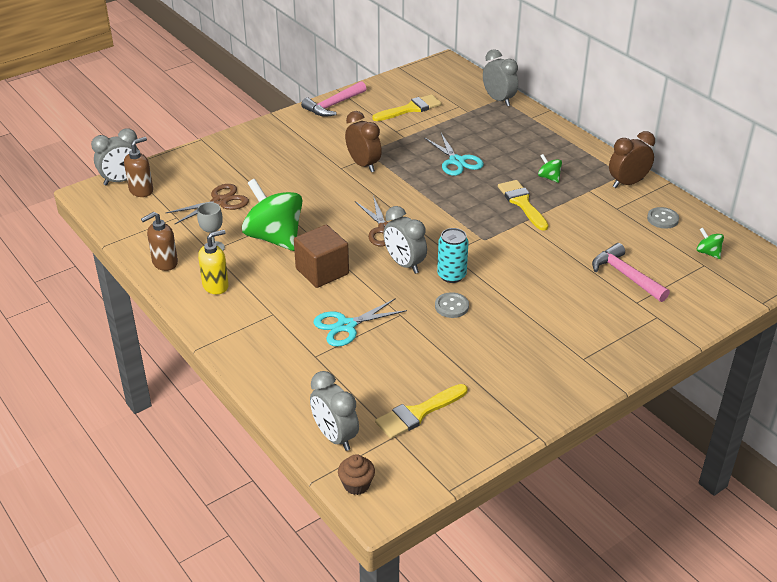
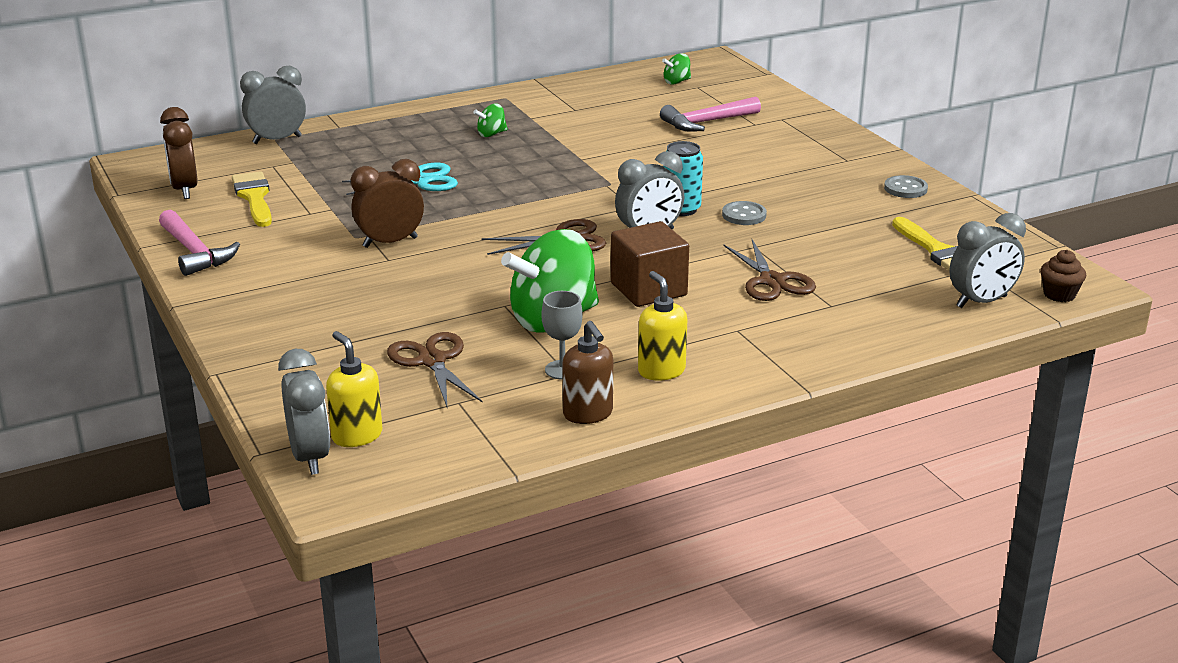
camera: 80 degrees left, 10 degrees down
brown soap dispenser [124,137,153,197] -> yellow soap dispenser [326,331,382,447]
turquoise scissors [314,298,407,347] -> brown scissors [723,239,816,301]
yellow brush [498,180,548,231] -> none
brown clock [609,131,655,188] -> brown clock moved to [160,107,198,199]
grey button [647,207,679,229] -> grey button moved to [884,175,928,198]

